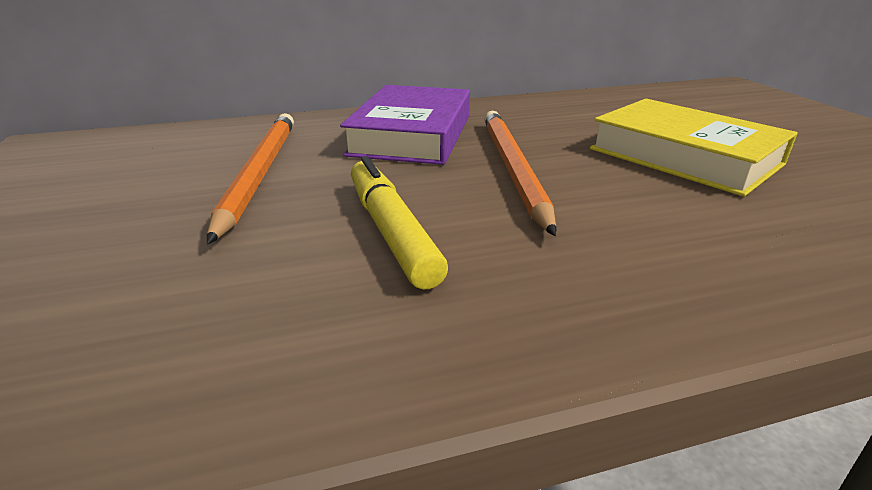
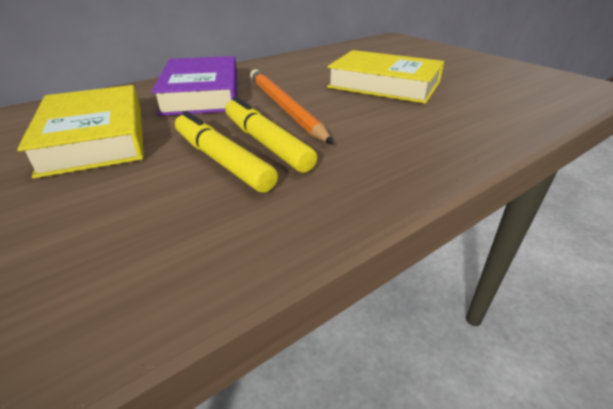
camera: 20 degrees left, 5 degrees up
orange pencil [207,113,294,245] -> yellow book [17,85,144,179]
none -> yellow marker [225,97,317,173]

